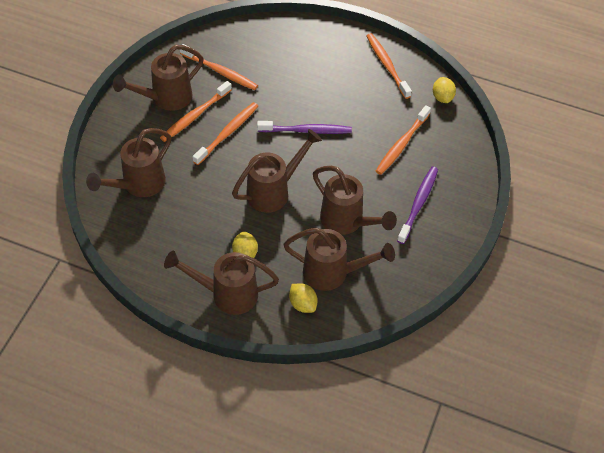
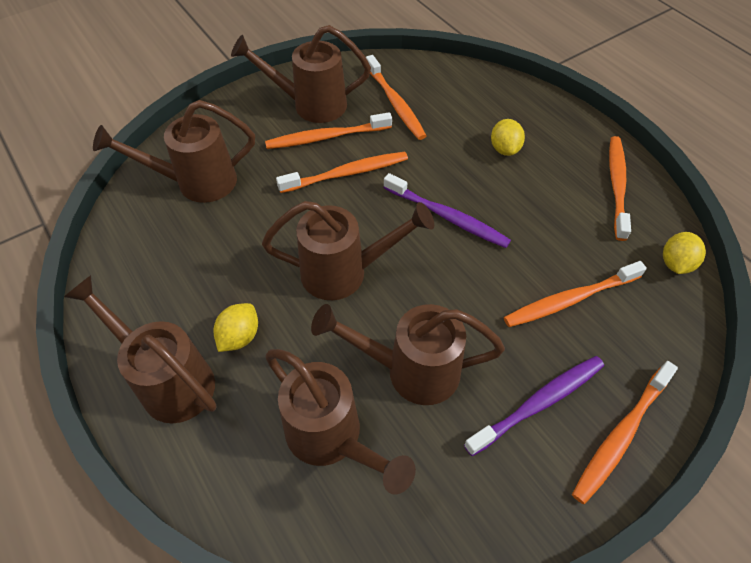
camera: 35 degrees right, 0 degrees up
yellow lemon [289,283,317,313] -> yellow lemon moved to [491,119,525,156]
brown watering can [313,166,397,235] -> brown watering can turned 105 degrees clockwise [311,304,505,405]
none -> orange toothbrush [572,361,678,504]

